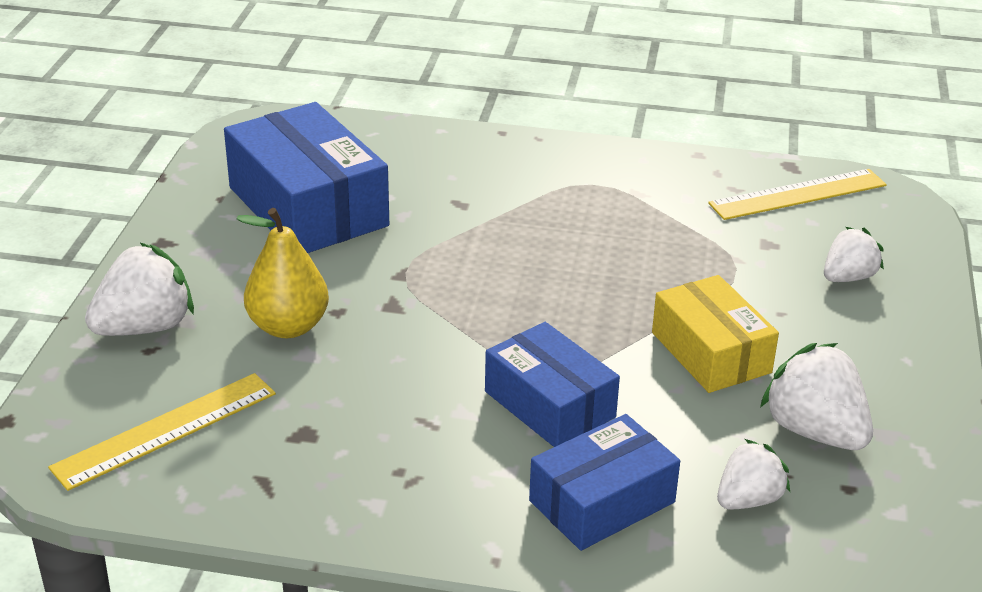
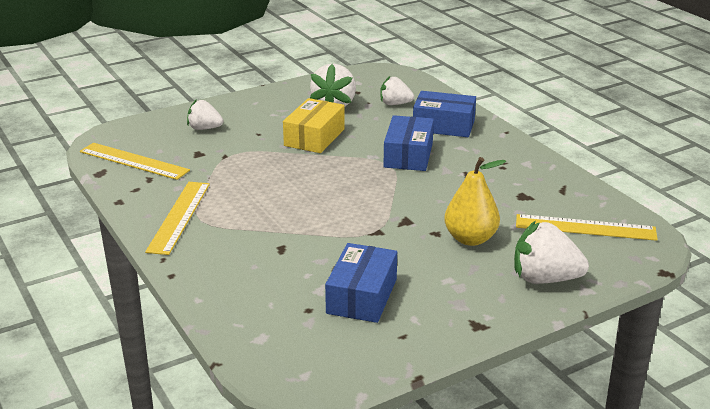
camera: 130 degrees left, 5 degrees down
blue box [224,102,389,253] -> blue box [325,243,397,323], size x0.64
none -> yellow ruler [145,182,210,255]

